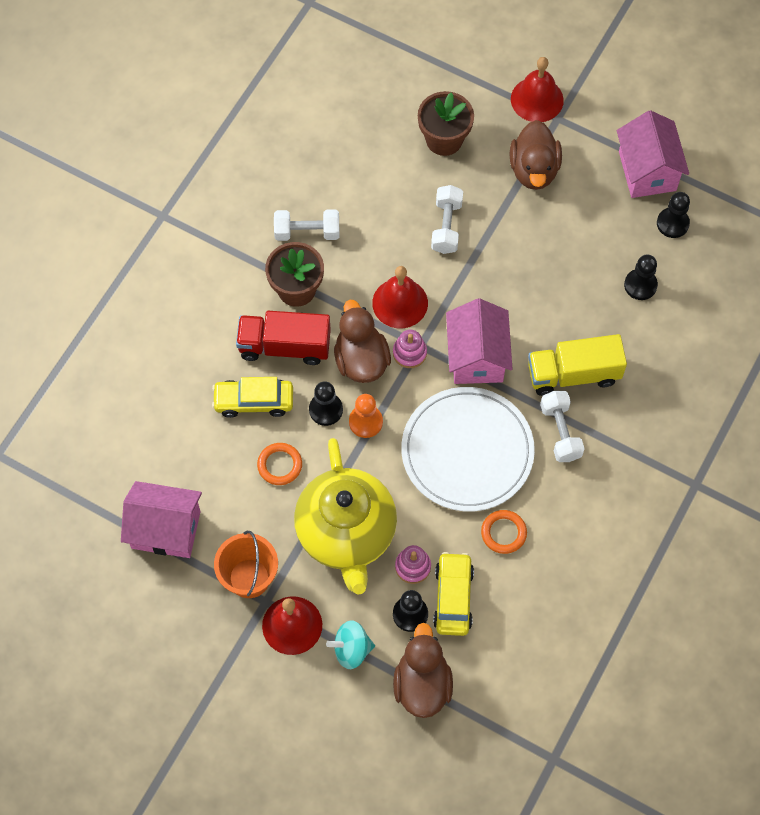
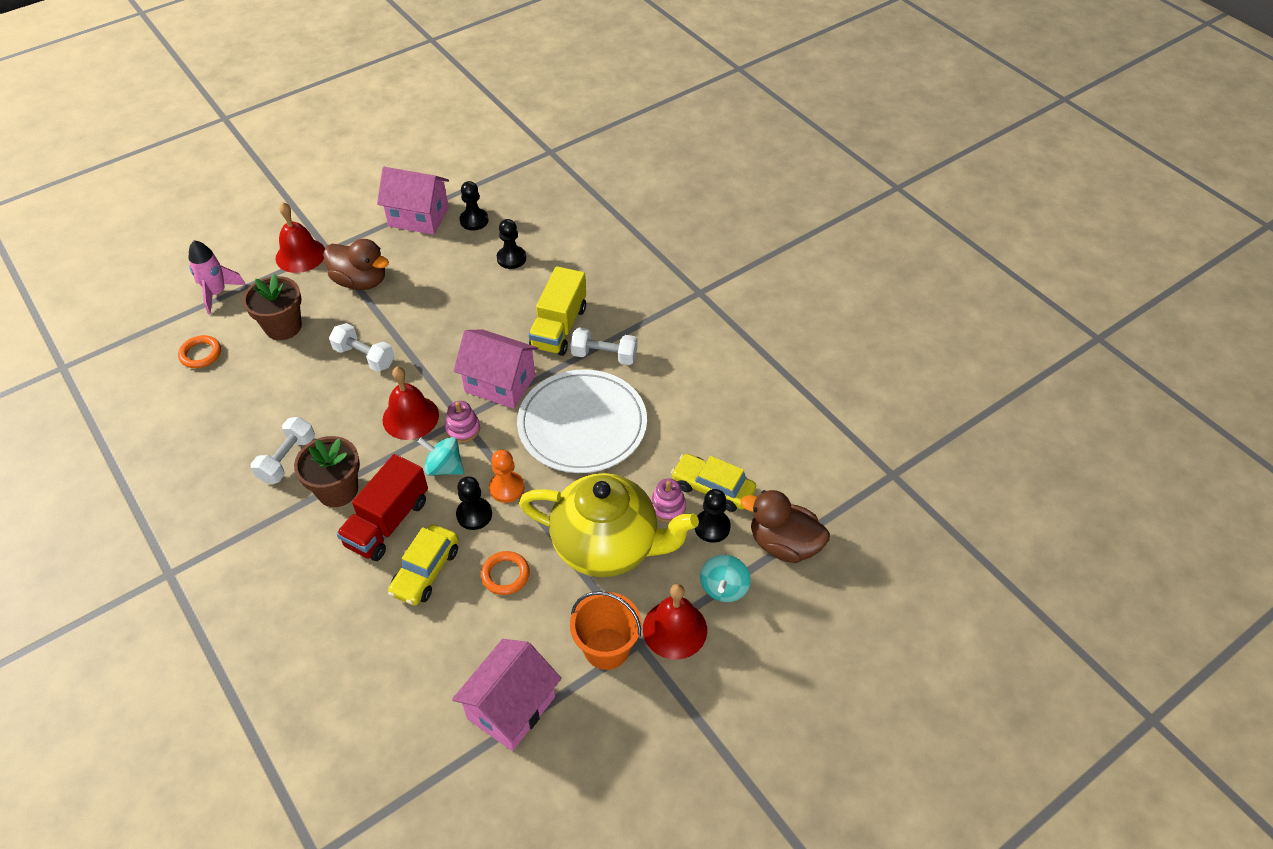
camera: 65 degrees left, 15 degrees down
brown duck [334,300,391,383] -> turquoise spinning top [418,437,464,476]
orange ring [481,510,527,554] -> orange ring moved to [178,335,221,368]
none -> pink rocket [188,240,246,314]

